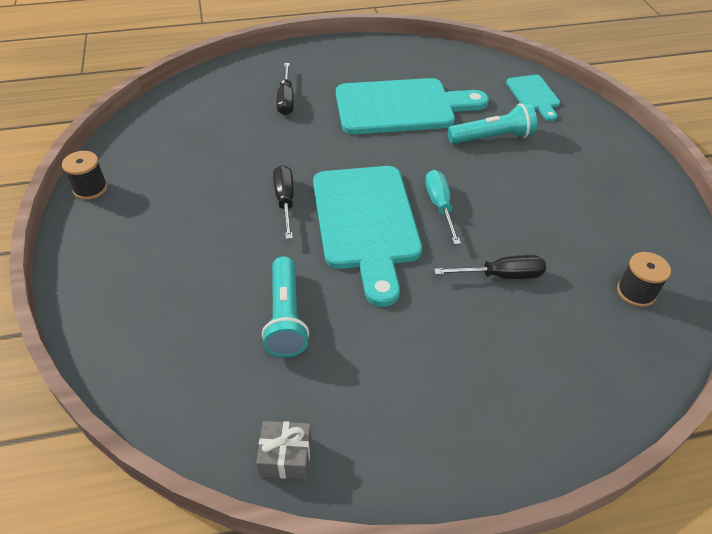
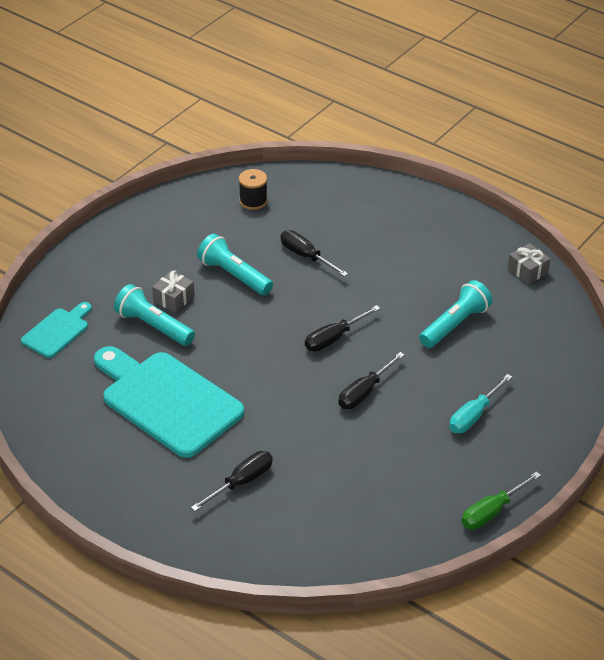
camera: 130 degrees left, 5 degrees down
black spool [62,151,107,200] -> green screwdriver [462,472,541,530]
turquoise cutting board [313,166,422,307] -> black screwdriver [305,305,380,352]
turquoise screwdriver [425,170,461,245] -> turquoise screwdriver moved to [449,374,512,433]
none -> grey gift [152,270,195,313]
none -> turquoise flashlight [197,234,273,295]

